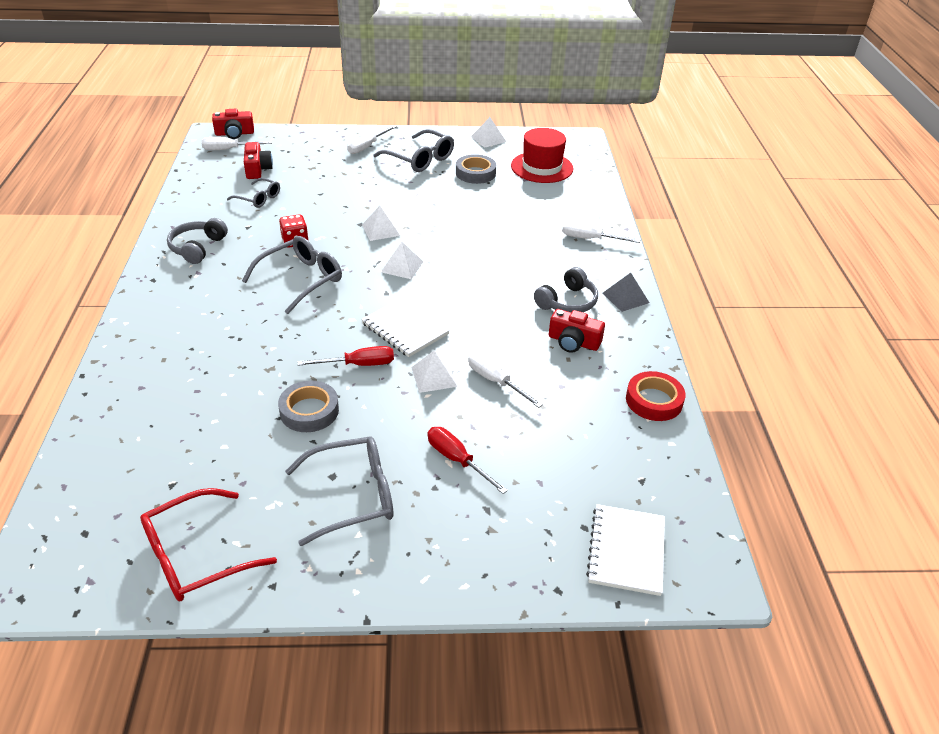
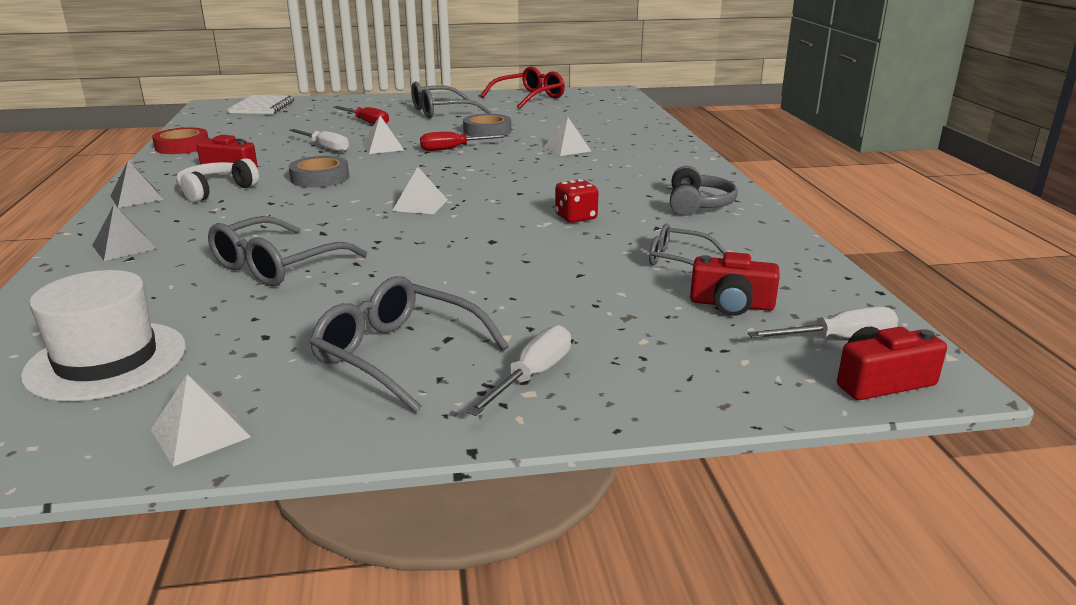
camera: 175 degrees right, 15 degrees down
grey glasses [242,236,342,314] -> grey glasses moved to [208,216,367,286]
red camera [244,142,273,179] -> red camera turned 60 degrees counterclockwise [690,252,780,316]
white notebook [361,297,450,357] -> none
white pyramid [362,206,400,241] -> white pyramid moved to [544,117,591,156]
grey tape [456,154,496,184] -> grey tape moved to [289,156,349,188]
red hat [511,128,573,183] -> white hat [21,270,186,401]
grey headphones [534,267,598,312] -> white headphones [176,158,259,203]
white screwdriver [562,221,640,243] -> grey pyramid [92,205,157,261]

